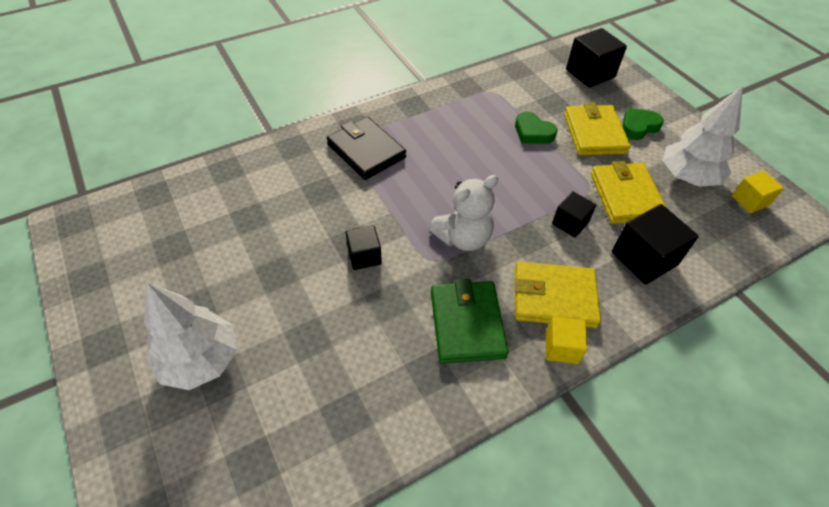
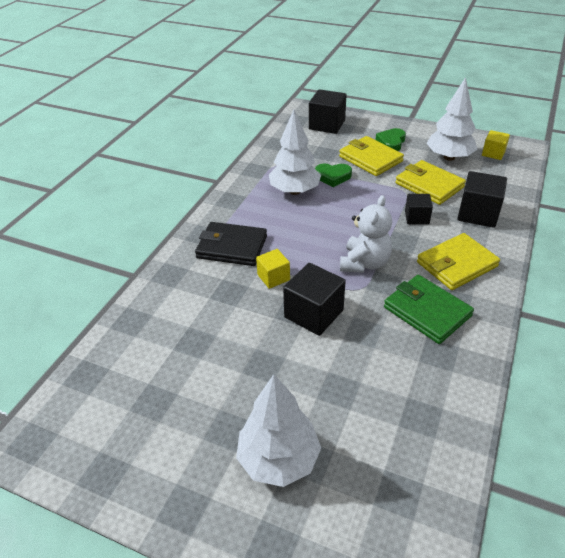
camera: 35 degrees left, 10 degrees down
black cube [345,225,382,270] -> black cube [283,263,346,336], size x1.66
yellow cube [546,317,587,364] -> yellow cube moved to [256,249,290,289]
none -> white tree [269,110,321,195]

